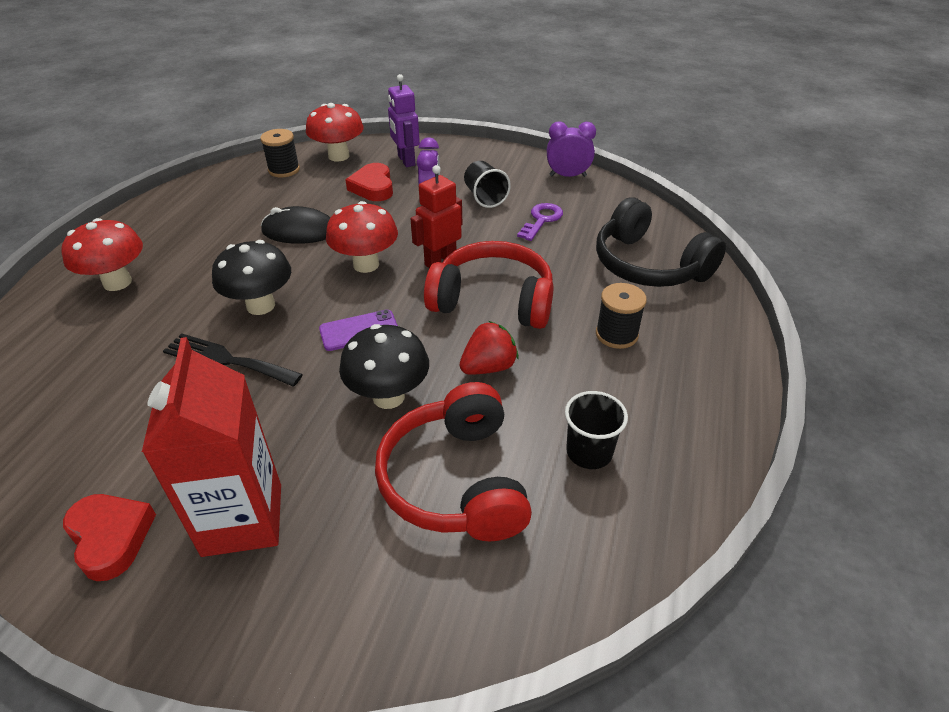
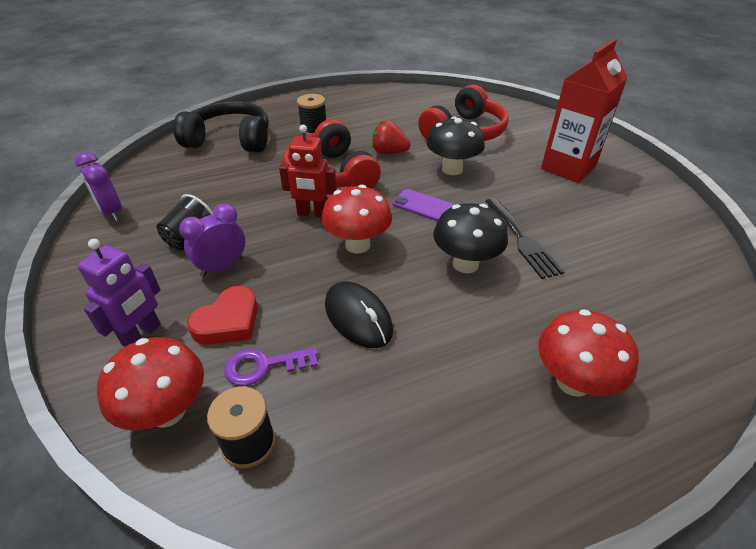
camera: 130 degrees left, 0 degrees up
red heart [63,494,156,581] -> none
purple key [517,203,563,241] -> purple key moved to [224,347,318,386]
black cup [565,391,628,469] -> none
black headphones [596,198,726,287] -> black headphones turned 90 degrees counterclockwise [174,101,269,153]

